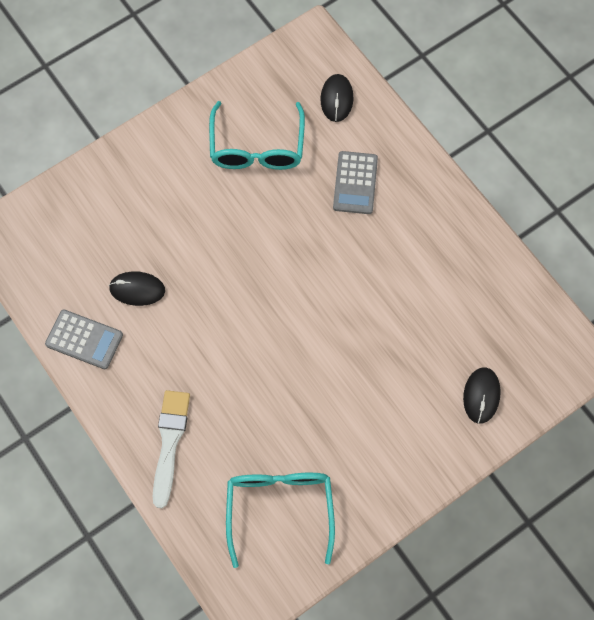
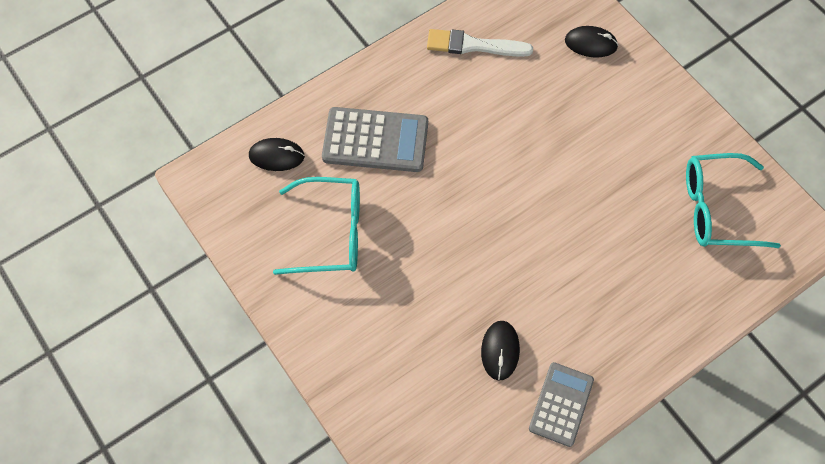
camera: 90 degrees left, 5 degrees down
white brush [153,390,190,508] -> white brush moved to [427,29,533,57]
grey calculator [333,151,378,214] -> grey calculator [322,107,428,172], size x1.52

